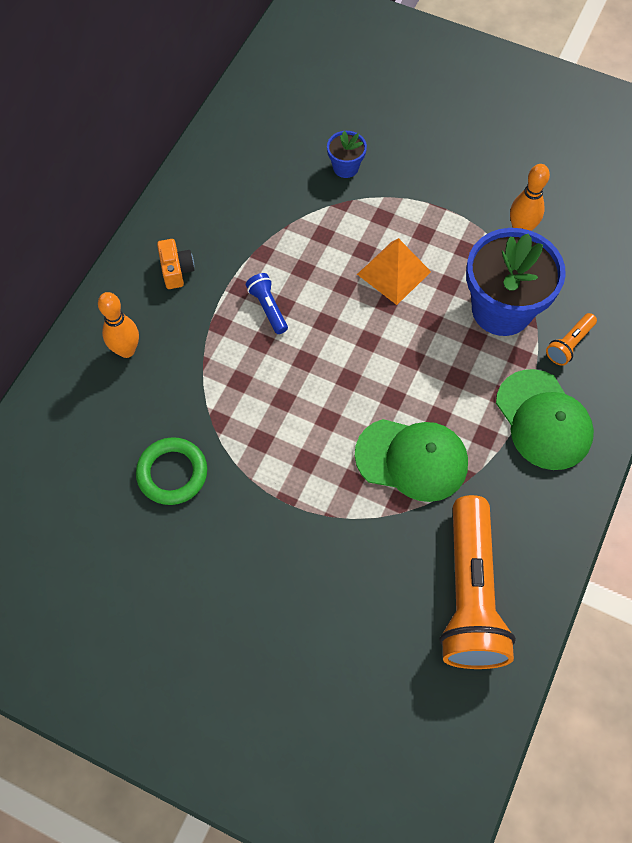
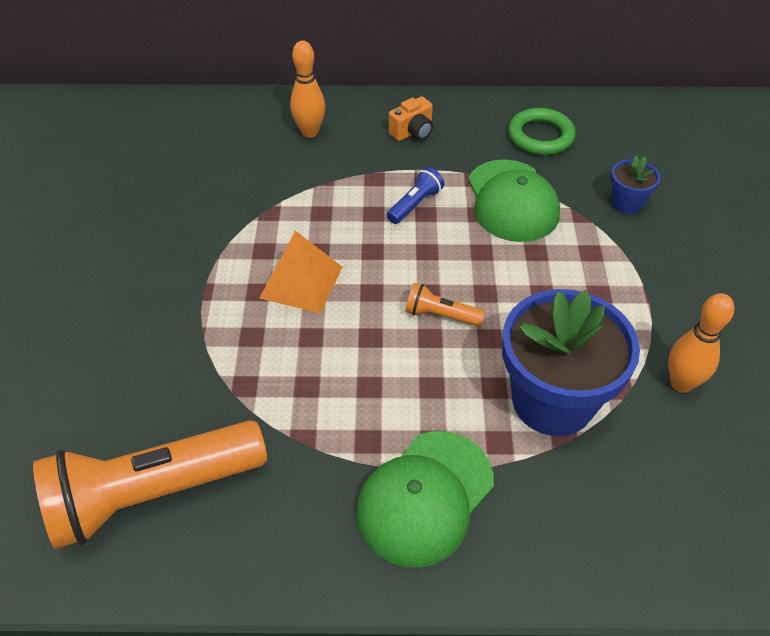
camera: 65 degrees right, 15 degrees down
green ring [136,437,207,505] -> green ring moved to [508,108,576,155]
green cap [355,419,468,502] -> green cap moved to [468,159,560,242]
orange pyramid [357,238,431,305] -> orange pyramid moved to [259,231,343,314]
orange flashlight [546,313,597,366] -> orange flashlight moved to [405,283,485,327]

